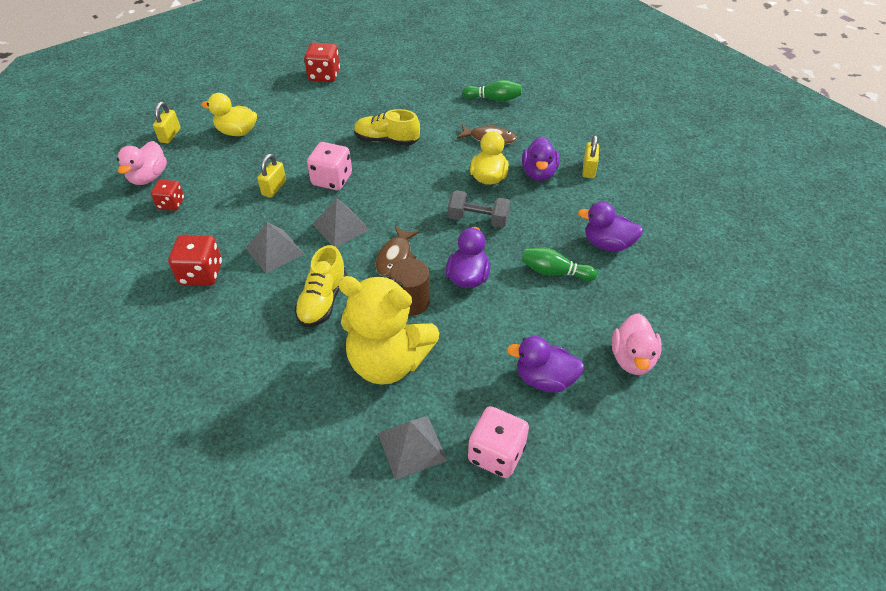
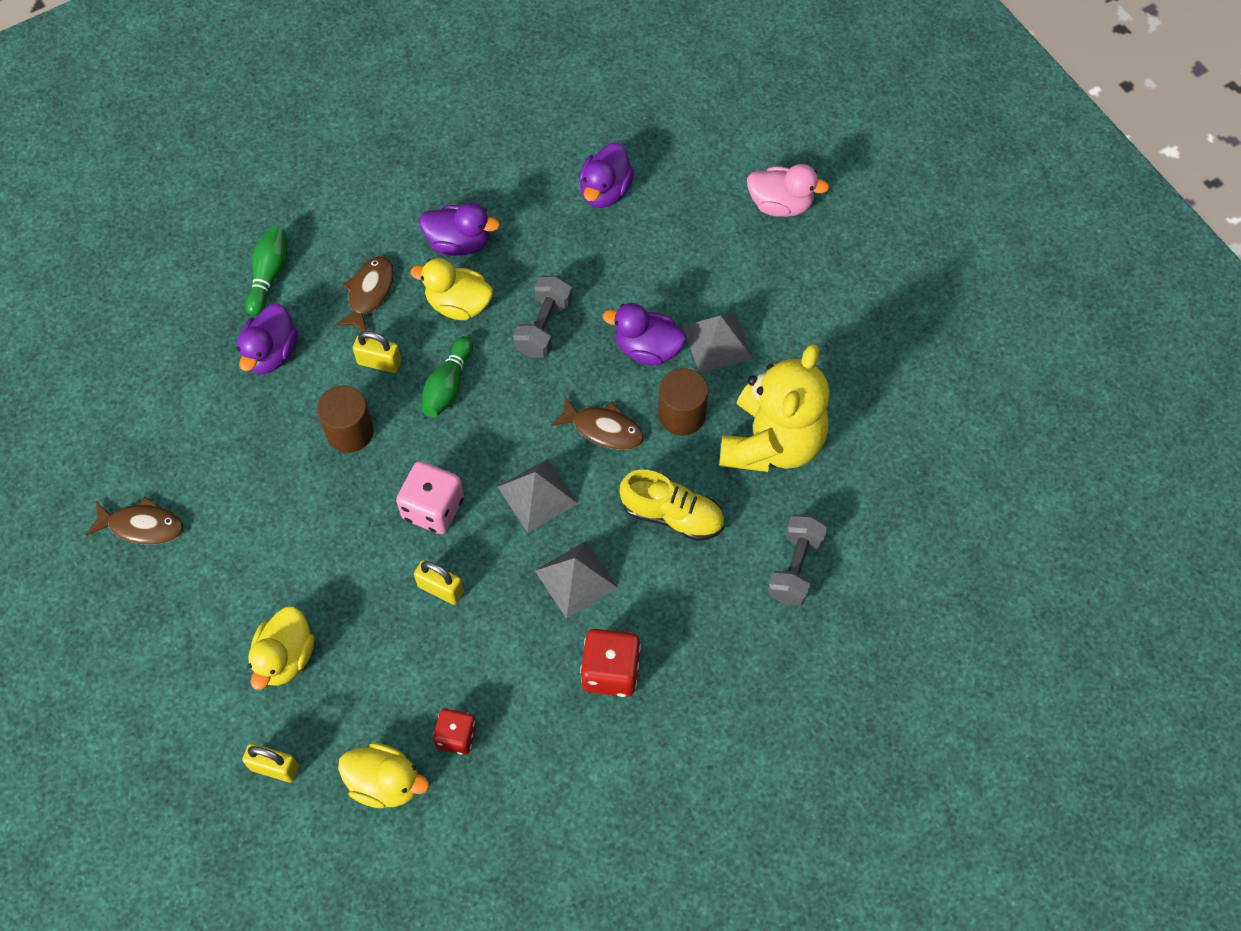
camera: 85 degrees left, 15 degrees up
pink duck [117,141,167,185] -> yellow duck [338,743,429,808]
red dice [304,43,340,82] -> brown fish [86,497,183,545]
yellow shoe [354,109,420,146] -> brown cylinder [317,386,374,453]
grey pyramid [378,416,447,480] -> grey pyramid moved to [682,312,753,373]
pink dice [468,406,529,478] -> none
purple duck [507,336,585,393] -> purple duck moved to [237,303,298,374]
green bowling pin [522,247,598,281] -> green bowling pin moved to [422,336,473,418]
yellow padlock [583,135,599,178] -> yellow padlock moved to [353,331,401,373]
none -> grey dumbbell [768,514,828,606]

